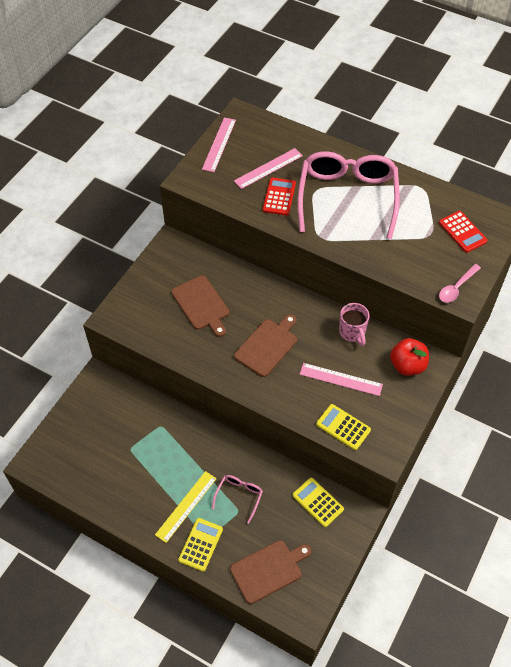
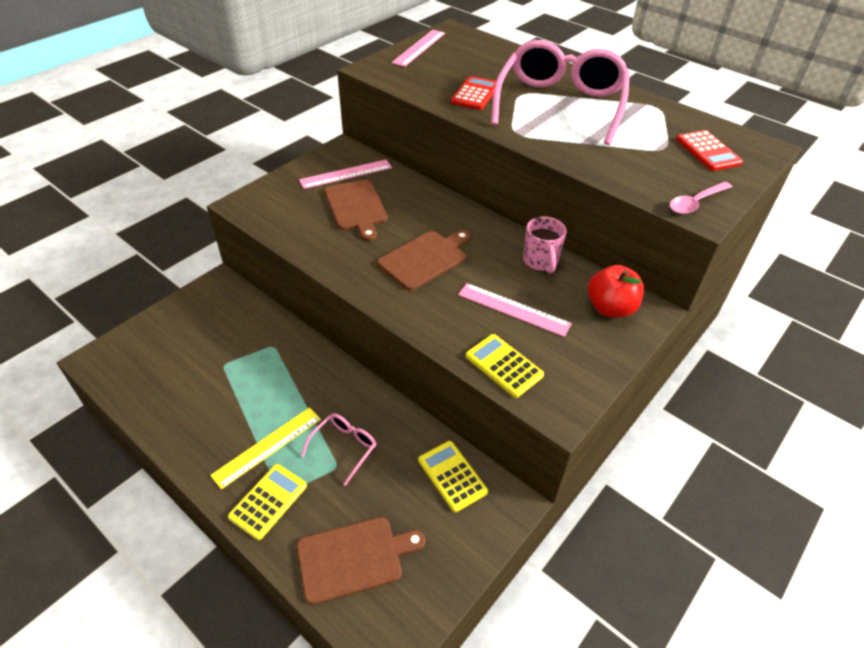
camera: 10 degrees right, 10 degrees down
pink ruler [234,148,303,189] -> pink ruler moved to [299,160,392,189]

